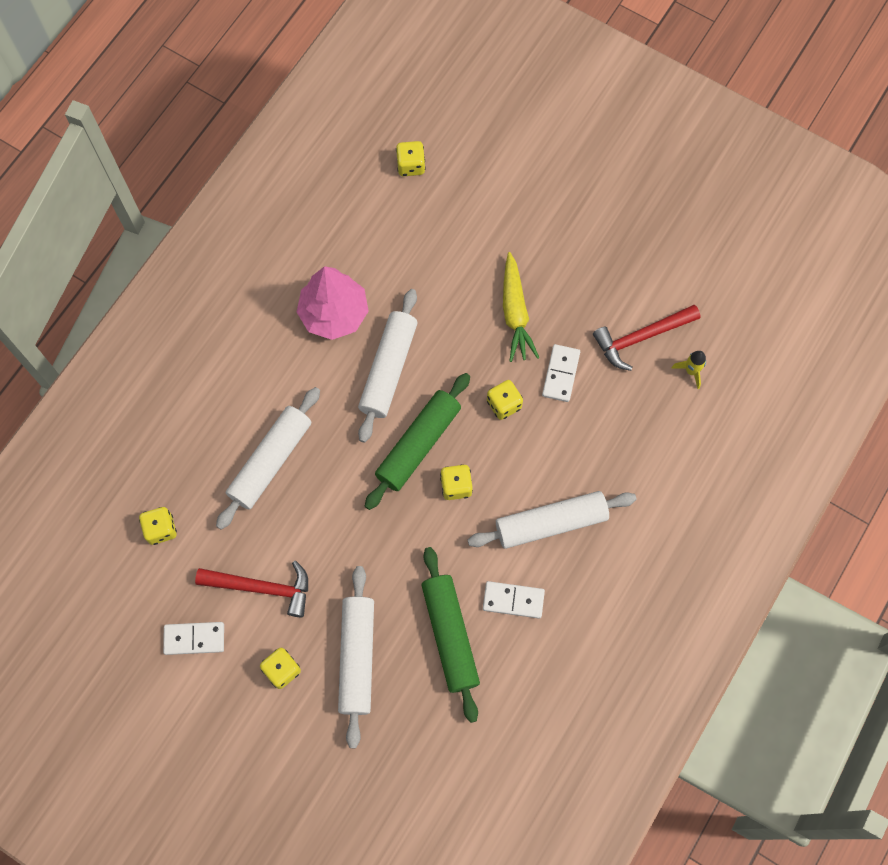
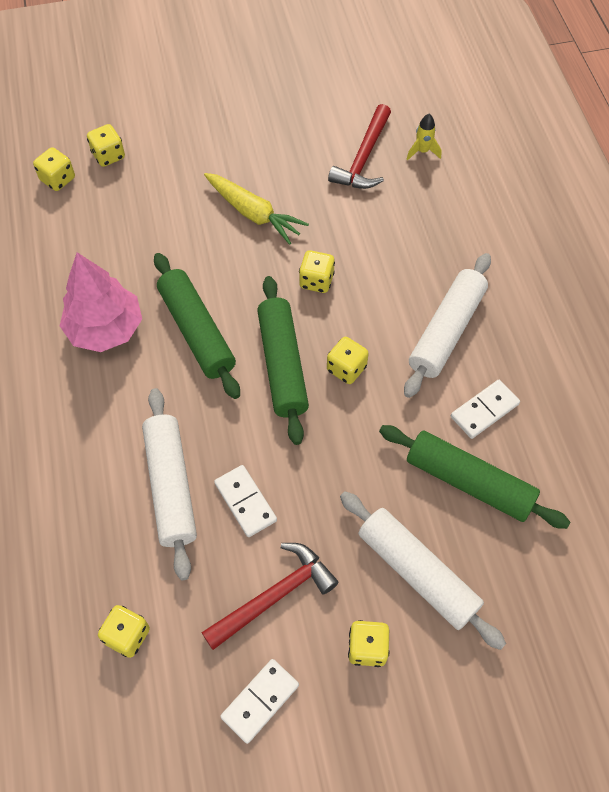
camera: 45 degrees left, 10 degrees down
white rolling pin [358,289,417,443] -> green rolling pin [154,253,240,399]
white domino [542,344,580,402] -> white domino moved to [214,465,277,537]
none -> yellow dice [87,124,125,167]

